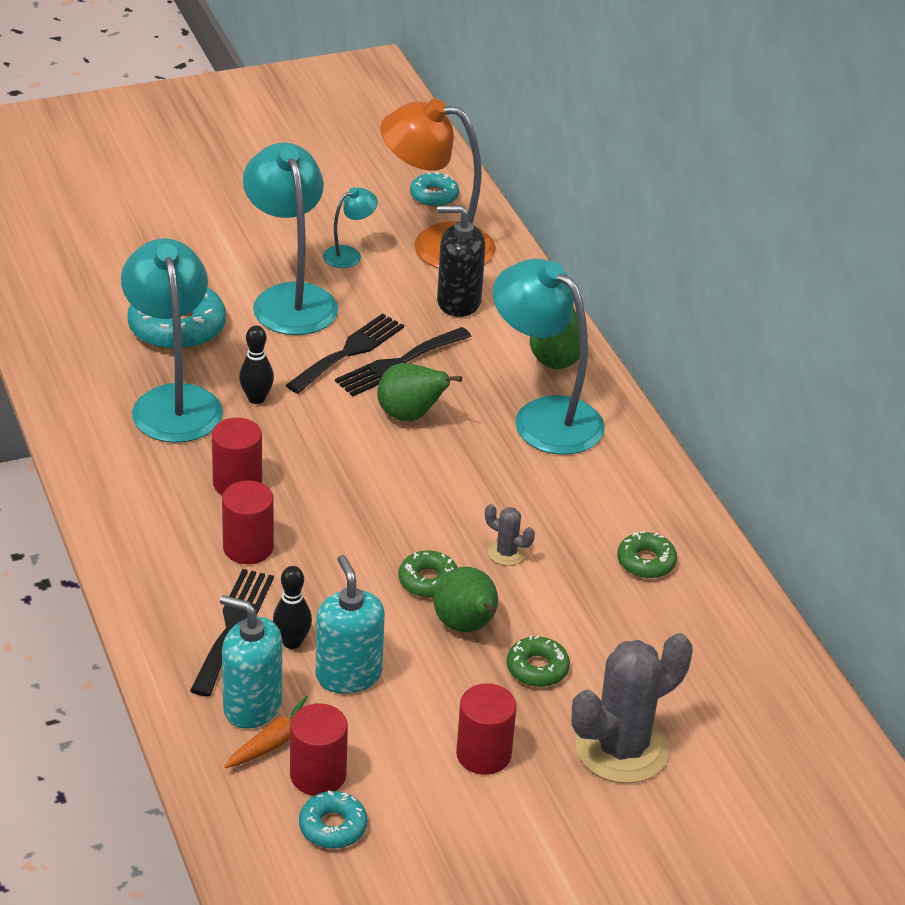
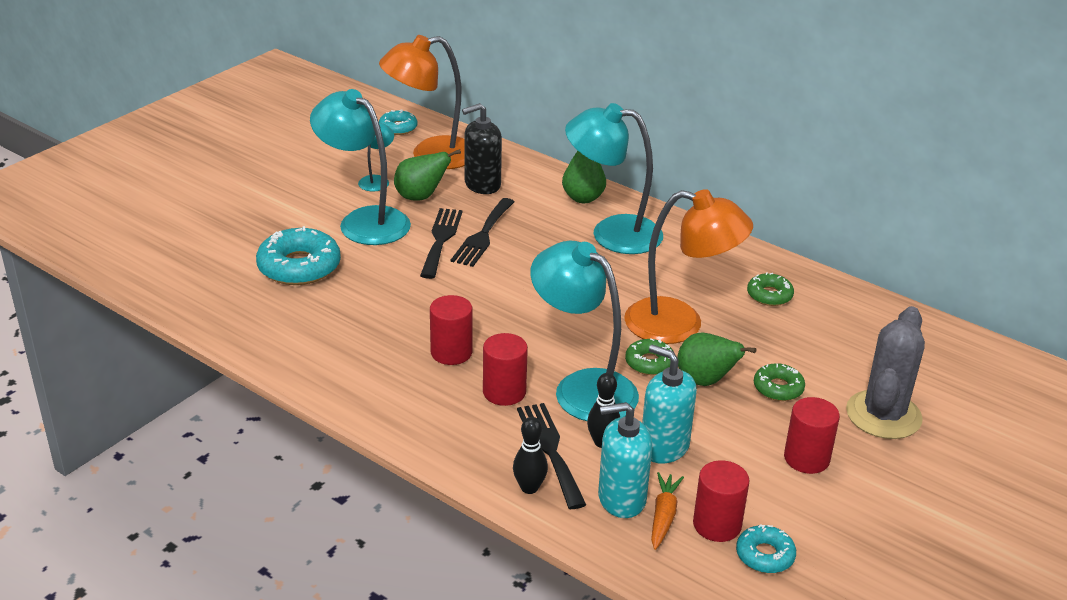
camera: 30 degrees left, 5 degrees down
turquoise lamp [121,239,223,443] -> turquoise lamp moved to [530,241,639,421]
black bowling pin [239,325,274,404] -> black bowling pin moved to [513,417,548,494]
green pear [377,363,462,422] -> green pear moved to [394,149,461,201]
grey cactus [485,504,535,566] -> orange lamp [624,189,753,344]

